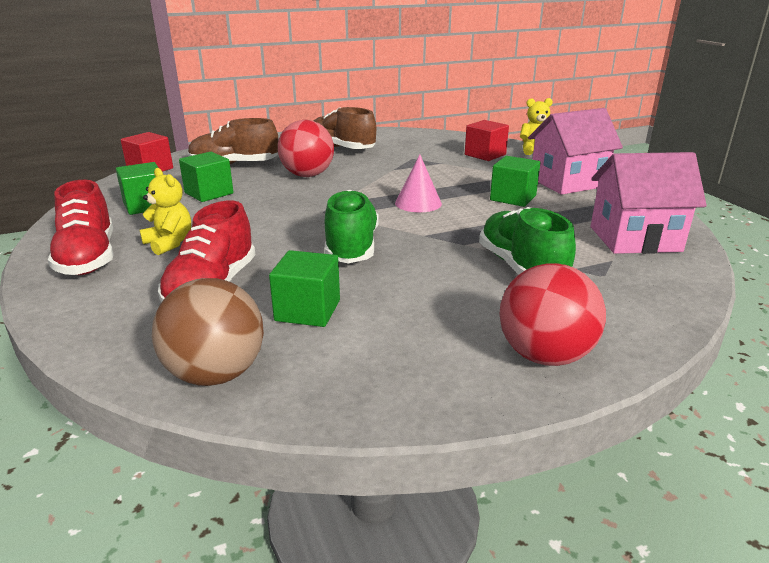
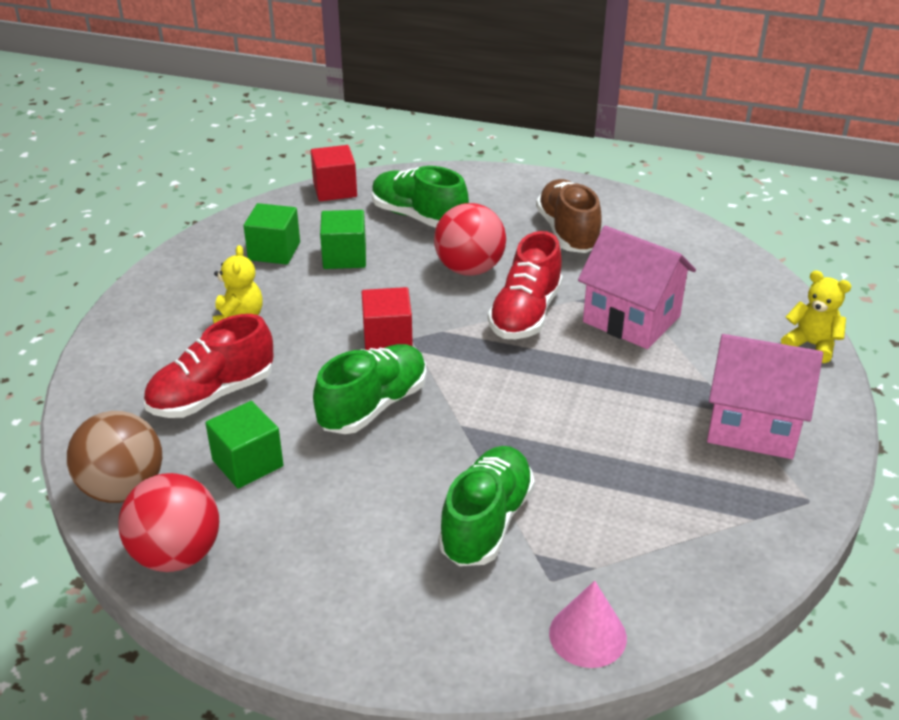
camera: 40 degrees right, 10 degrees up
red shoe [48,180,114,275] -> red shoe moved to [488,231,563,339]
brown shoe [188,118,279,164] -> green shoe [372,166,469,228]
pink cone [395,154,442,212] -> pink cone moved to [549,581,627,668]
red cube [465,120,509,161] -> red cube moved to [361,287,413,350]
green cube [490,156,541,207] -> none
red ball [499,263,606,366] -> red ball moved to [119,473,219,572]
pink house [591,152,707,254] -> pink house moved to [578,226,696,349]

